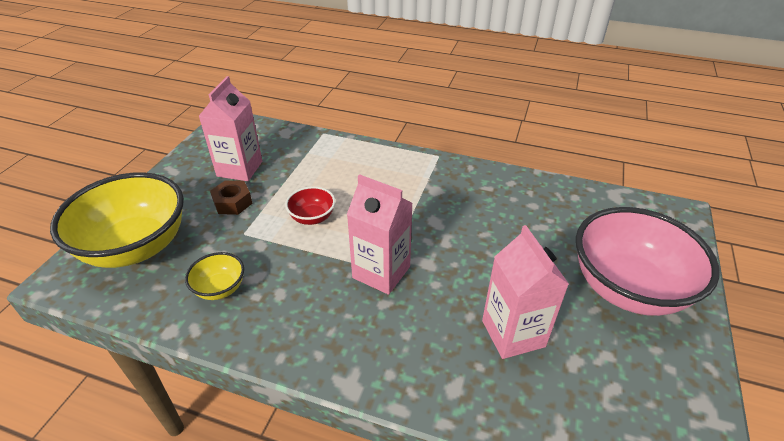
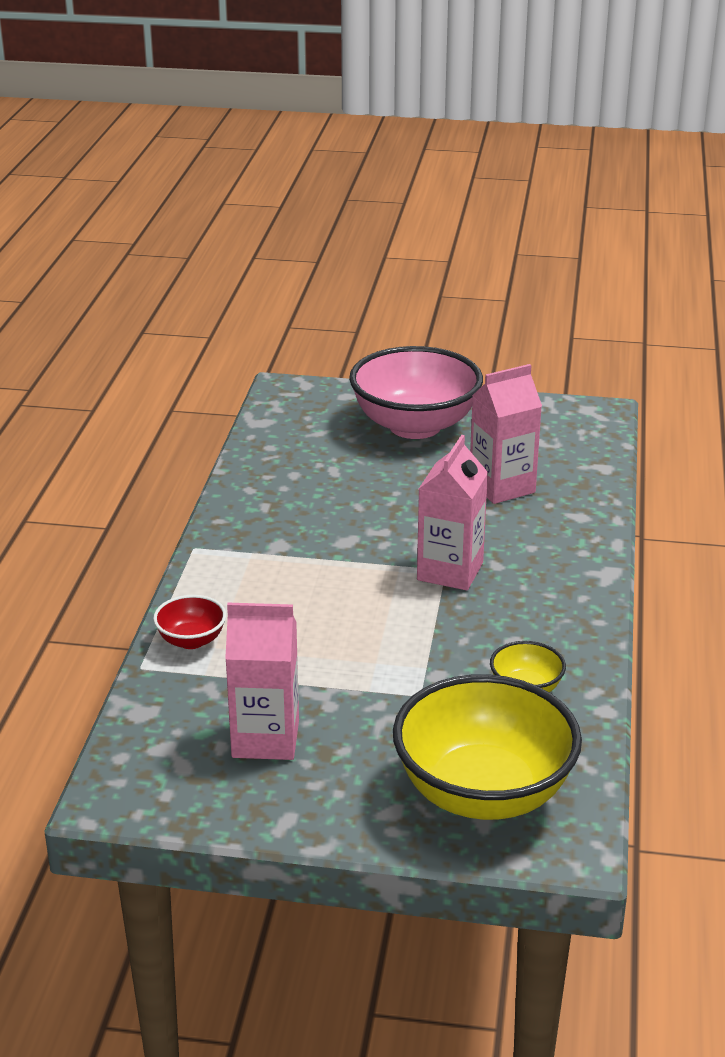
camera: 100 degrees left, 10 degrees down
brown nut [210,180,253,215] -> none
red bowl [285,186,335,225] -> red bowl moved to [153,595,226,649]

